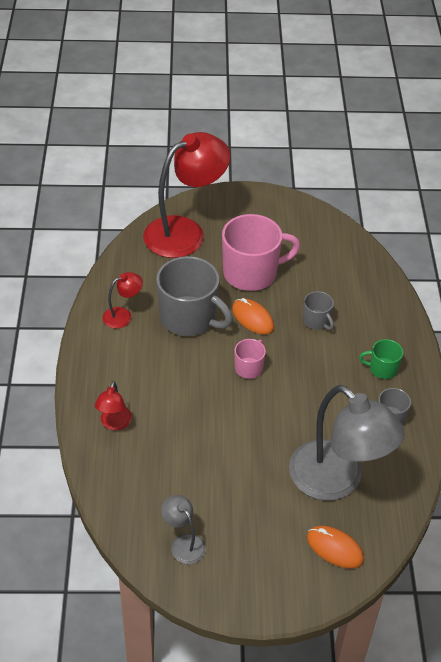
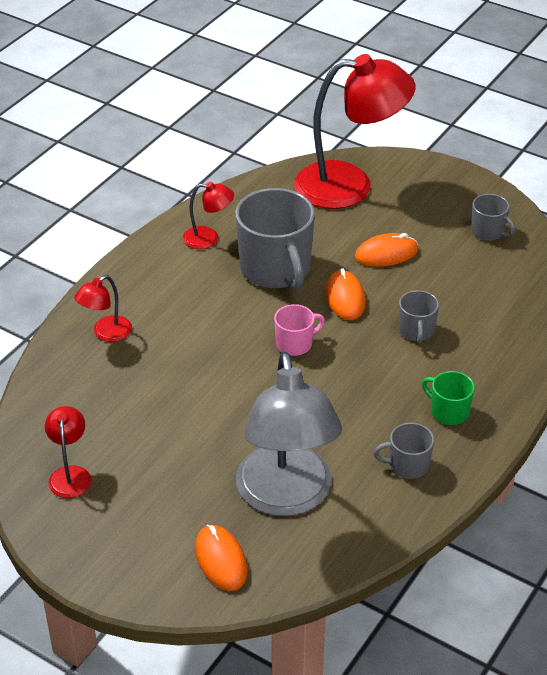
camera: 35 degrees right, 5 degrees down
grey lamp [161,495,206,564] -> red lamp [45,406,91,498]
pink mug [222,214,300,291] -> orange mouse [355,233,418,267]
none -> grey mug [471,194,515,241]

